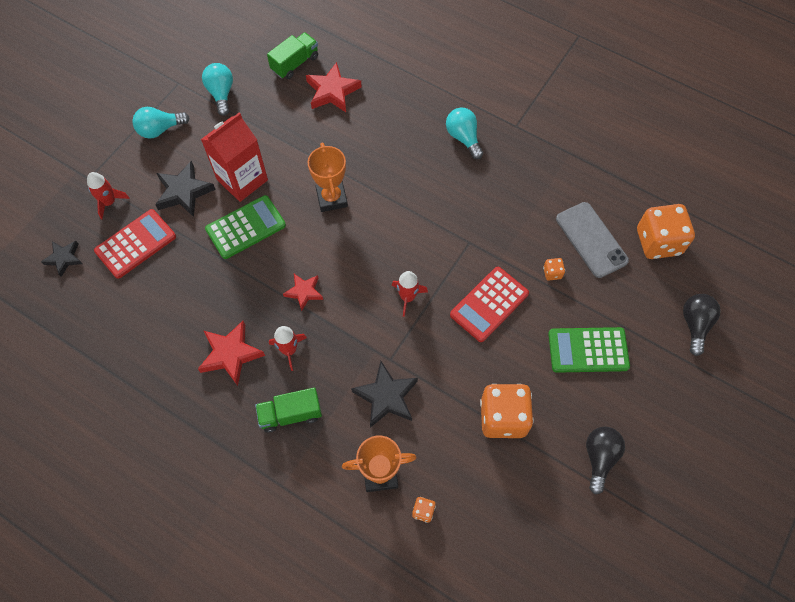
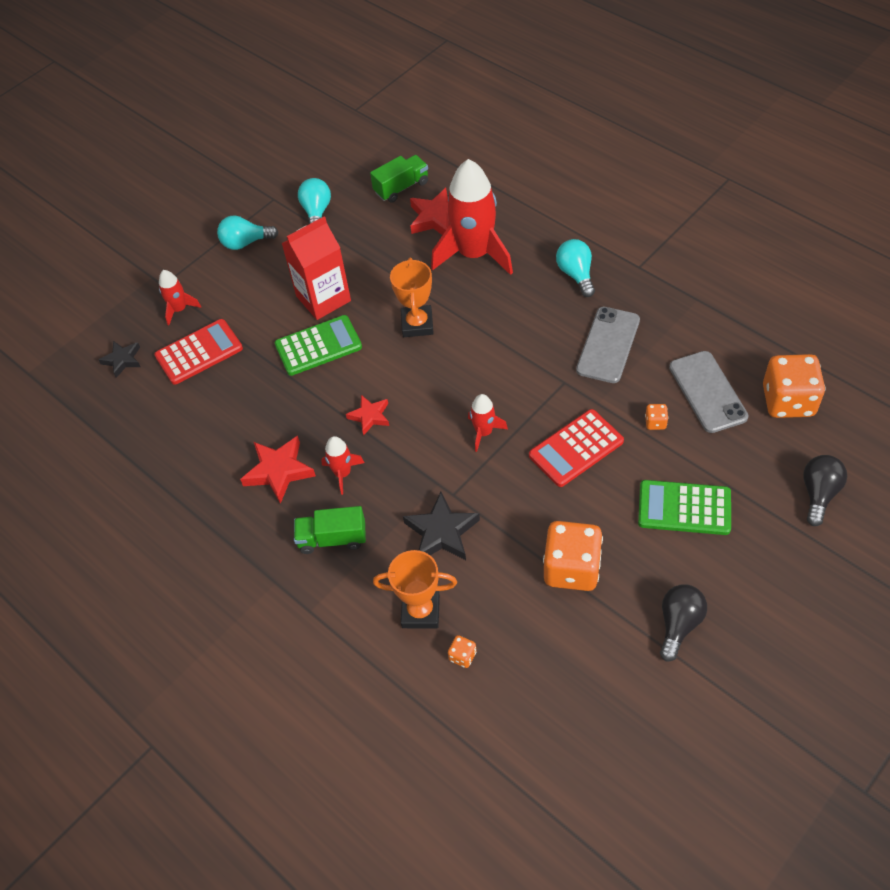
camera: 15 degrees right, 10 degrees down
black star [155,161,216,217] -> none
none -> red rocket [431,159,513,275]
none -> grey phone [576,307,640,383]

